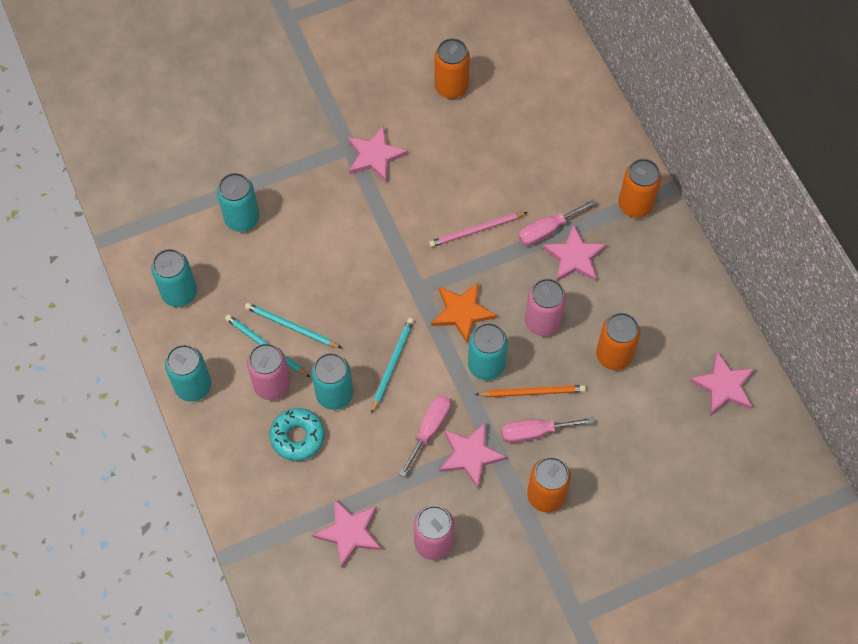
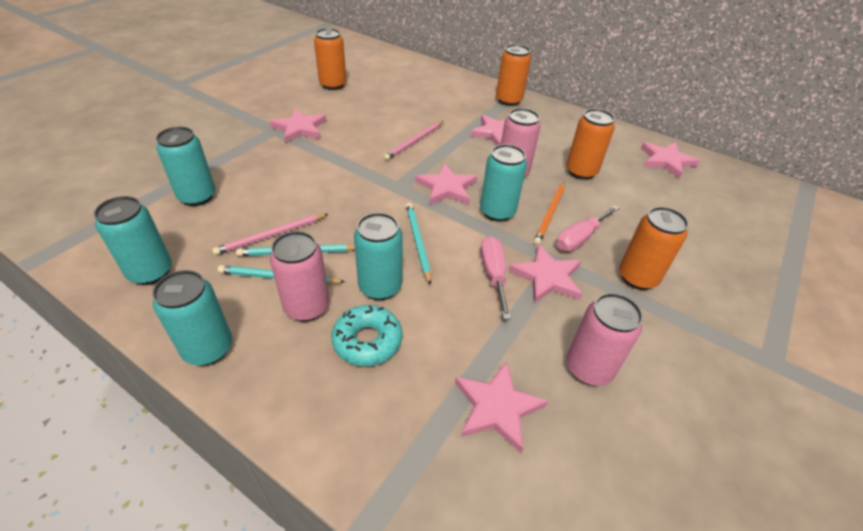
camera: 35 degrees left, 20 degrees down
orange star [431,282,497,343] -> pink star [415,164,477,205]
orange pencil [475,385,586,397] -> orange pencil turned 150 degrees clockwise [534,182,565,245]
pink screwdriver [518,199,596,246] -> none
none -> pink pencil [212,214,328,255]

